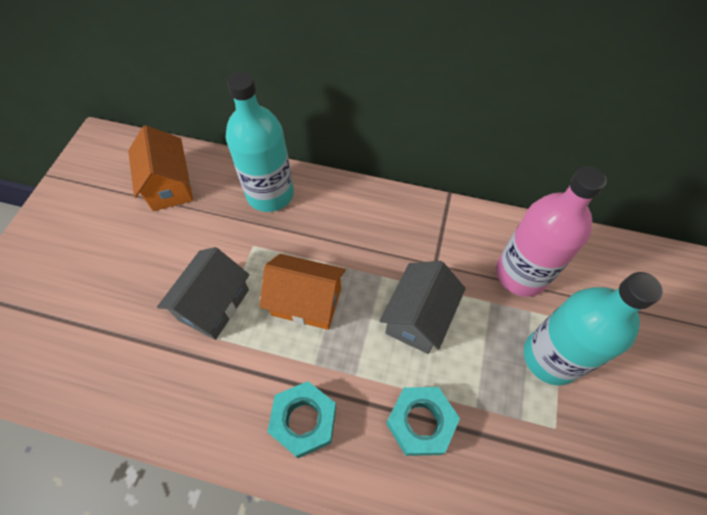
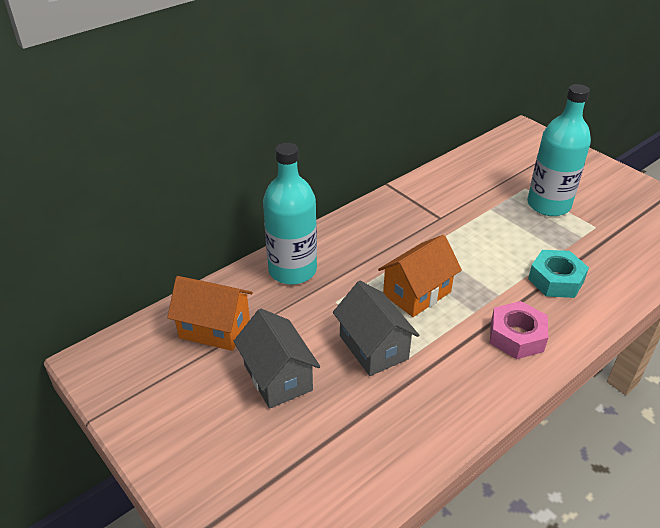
camera: 55 degrees left, 20 degrees down
turquoise nut [268,381,336,458] -> pink nut [490,301,549,359]
grey house [380,261,466,354] -> grey house moved to [234,309,320,409]
pink bottle [496,166,606,297] -> none

